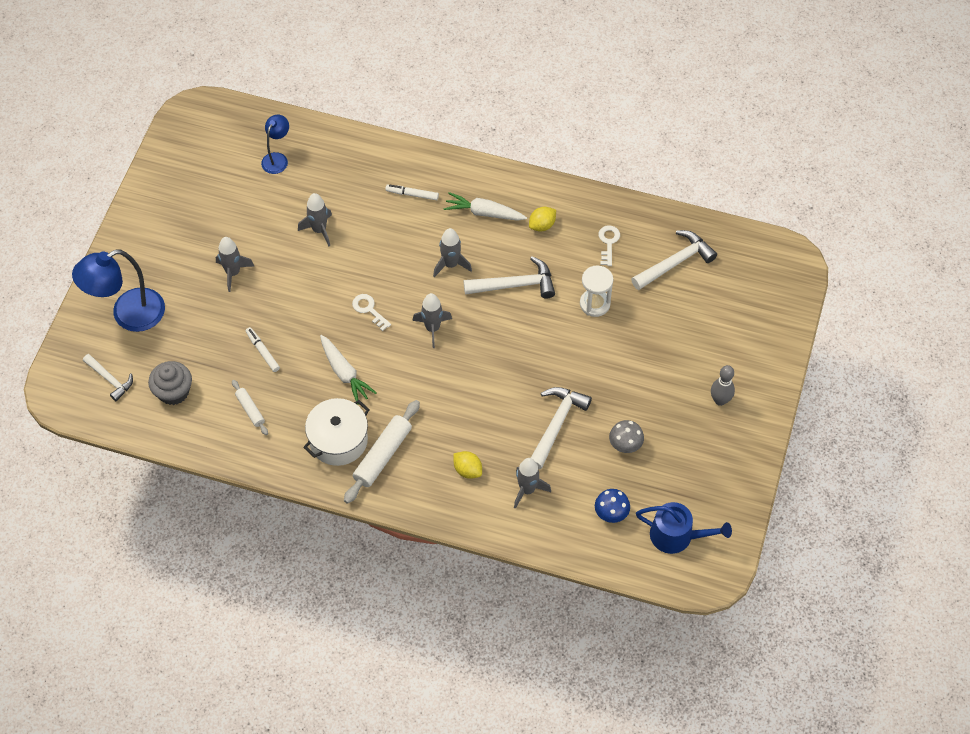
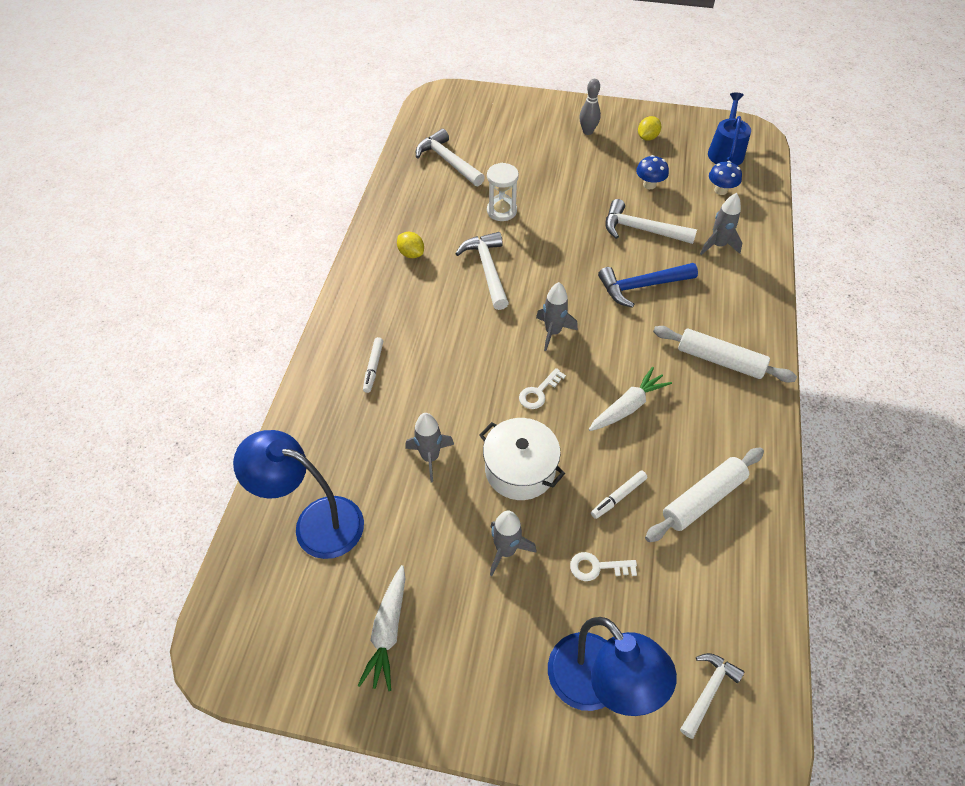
camera: 95 degrees left, 5 degrees down
grey cupcake [148,361,192,405] -> none
white rolling pin [232,380,268,435] -> white rolling pin [645,447,764,542], size x1.80
blue lamp [261,115,289,174] -> blue lamp [233,430,364,559], size x1.86
white pot [303,398,370,466] -> white pot moved to [479,418,565,500]
grey rocket [433,228,472,277] -> none
white carrot [443,192,527,221] -> white carrot moved to [357,565,405,691]
yellow lemon [453,451,482,479] -> yellow lemon moved to [638,116,661,141]
white key [599,225,620,266] -> white key moved to [570,552,637,581]
grey mushroom [609,420,644,453] -> blue mushroom [636,155,669,189]
none -> blue hammer [598,263,698,308]

